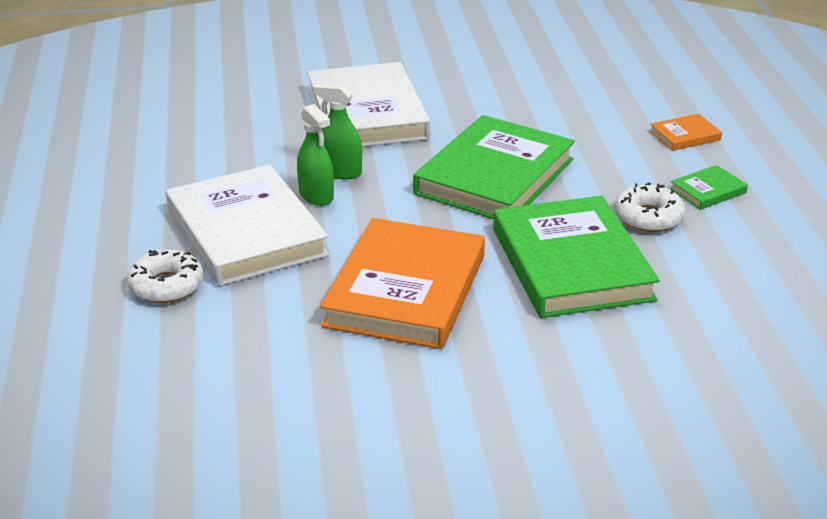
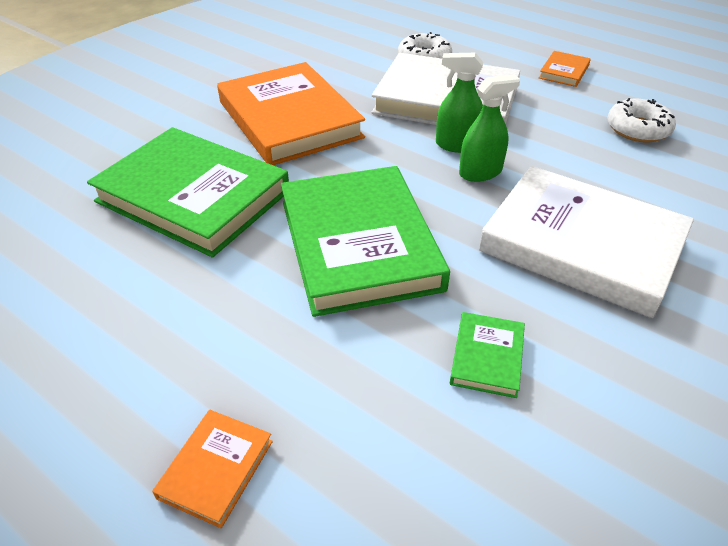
camera: 135 degrees right, 10 degrees up
white donut [614,183,685,232] -> white donut moved to [608,98,676,142]
green book [670,165,748,210] -> green book moved to [450,312,525,398]
none -> orange book [539,51,591,87]

